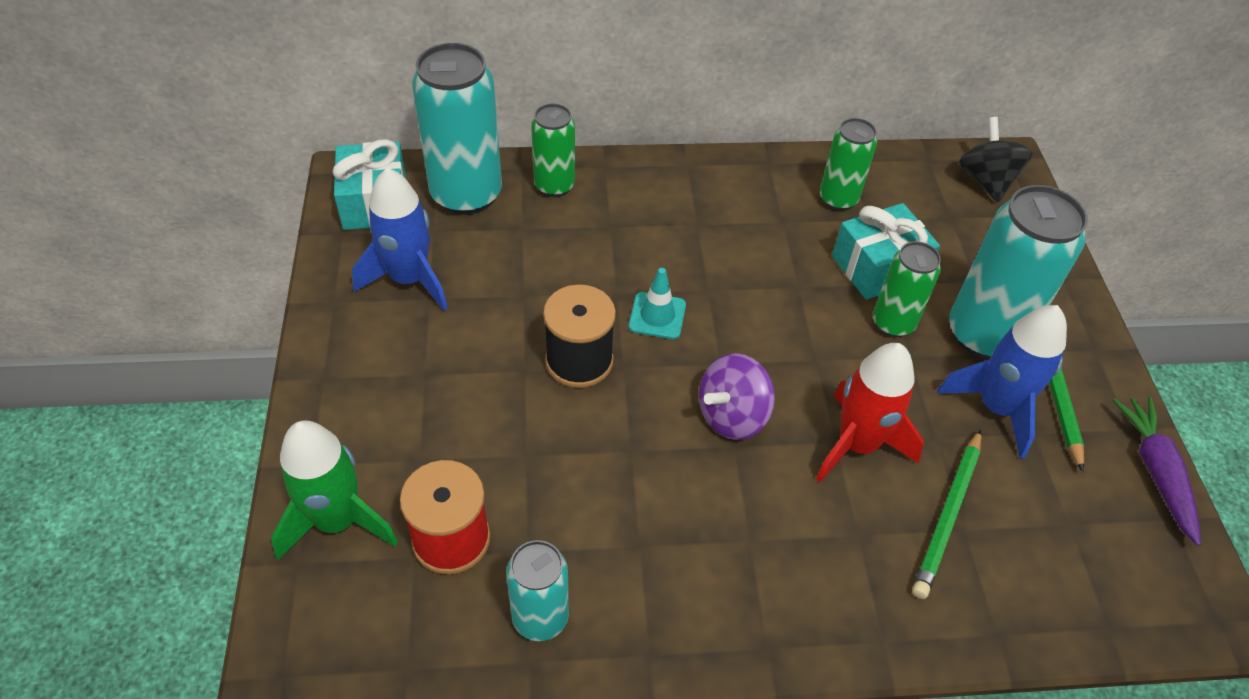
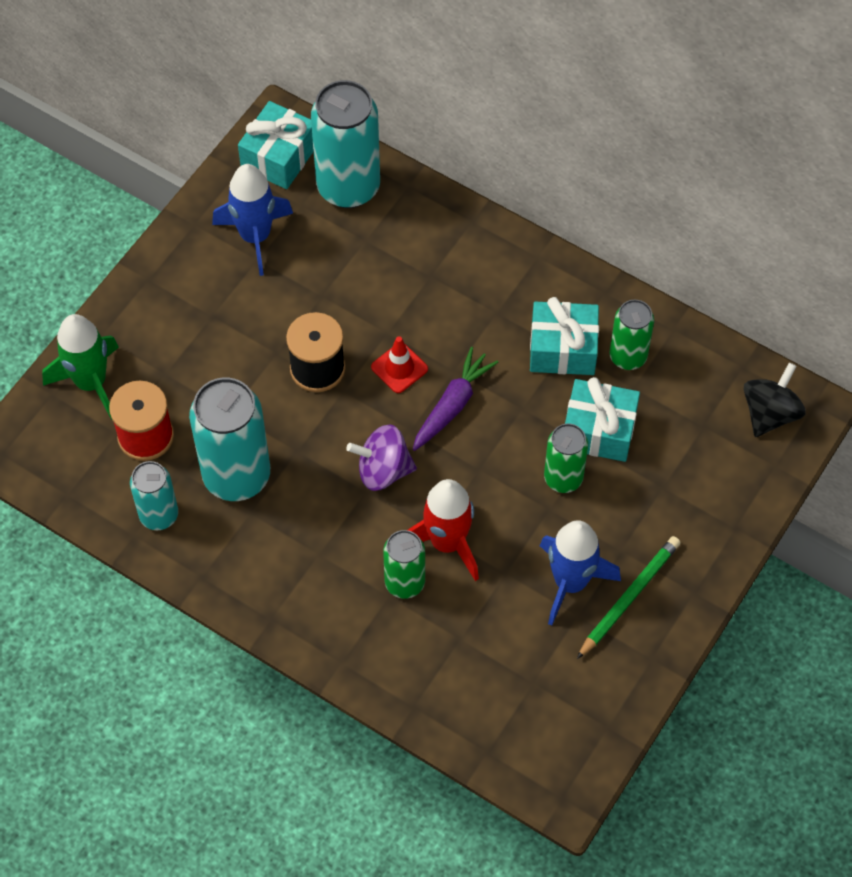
camera: 40 degrees right, 10 degrees up
green can [531,104,575,197] -> green can moved to [383,530,425,599]
turquoise traffic cone [629,268,686,339] -> red traffic cone [371,336,428,393]
green pencil [912,429,981,599] -> none
turquoise can [949,185,1088,359] -> turquoise can moved to [189,378,270,501]
purple carrot [1113,397,1201,546] -> purple carrot moved to [413,347,498,451]
none -> turquoise gift [530,297,599,375]

